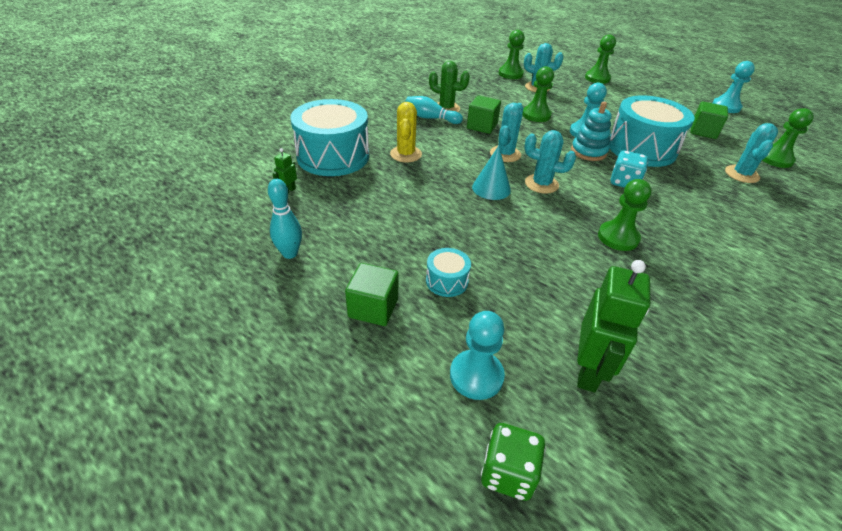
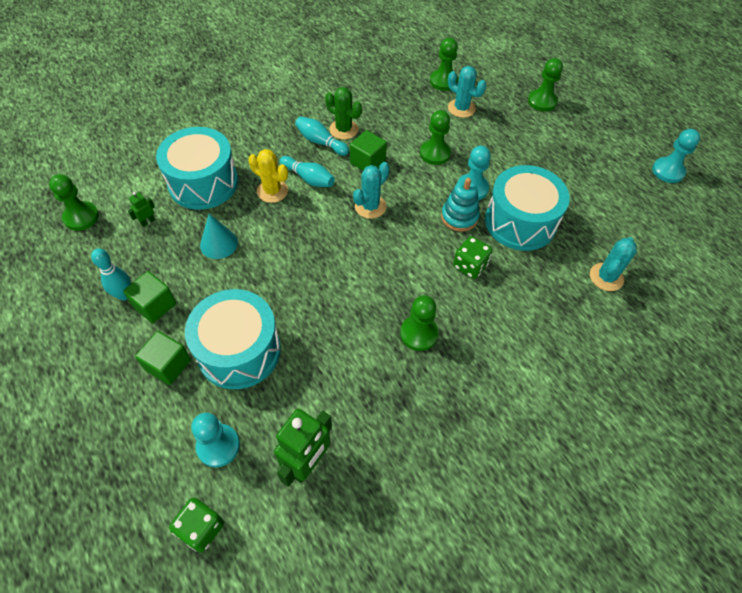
camera: 15 degrees right, 15 degrees up
yellow cactus [390,102,422,162] -> yellow cactus turned 75 degrees counterclockwise [248,149,288,203]
turquoise drum [426,248,471,297] -> turquoise drum [185,289,281,389], size x2.25
turquoise cone [472,145,511,200] -> turquoise cone moved to [200,214,238,259]
turquoise cactus [524,130,576,194] -> none
turquoise dice [611,151,648,188] -> green dice [453,236,493,279]
green cube [690,101,728,139] -> green cube moved to [123,271,176,323]
green pawn [762,108,814,168] -> green pawn moved to [49,174,99,231]
none -> turquoise bowling pin [279,156,335,187]

